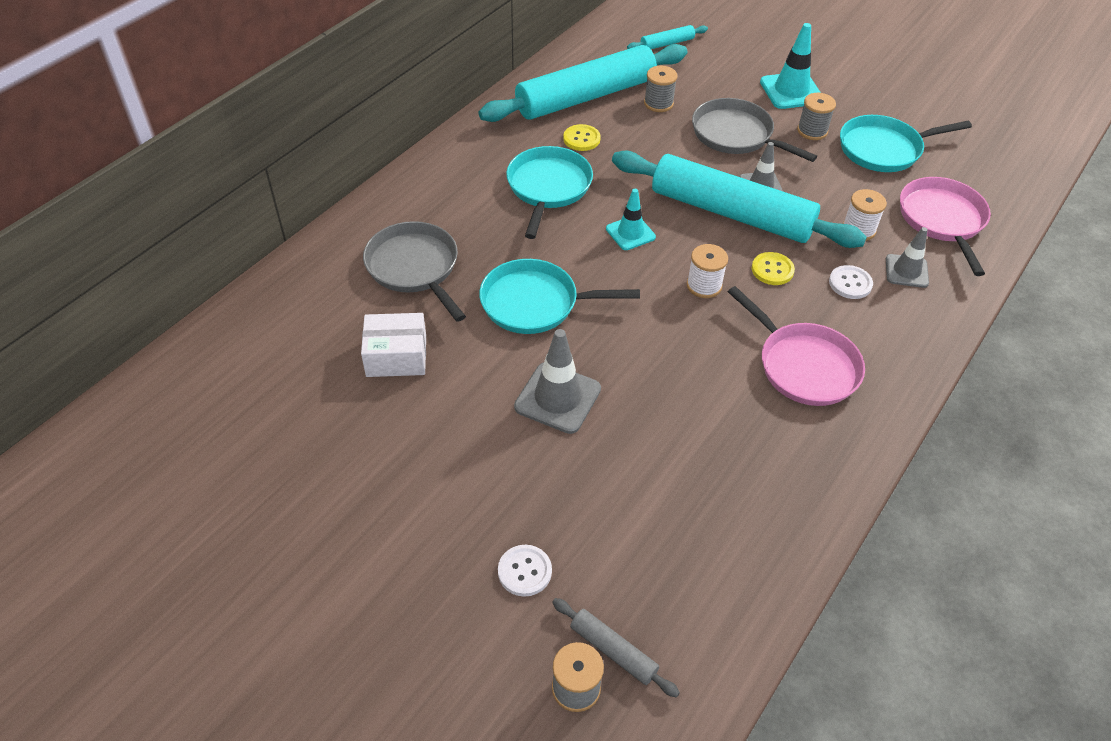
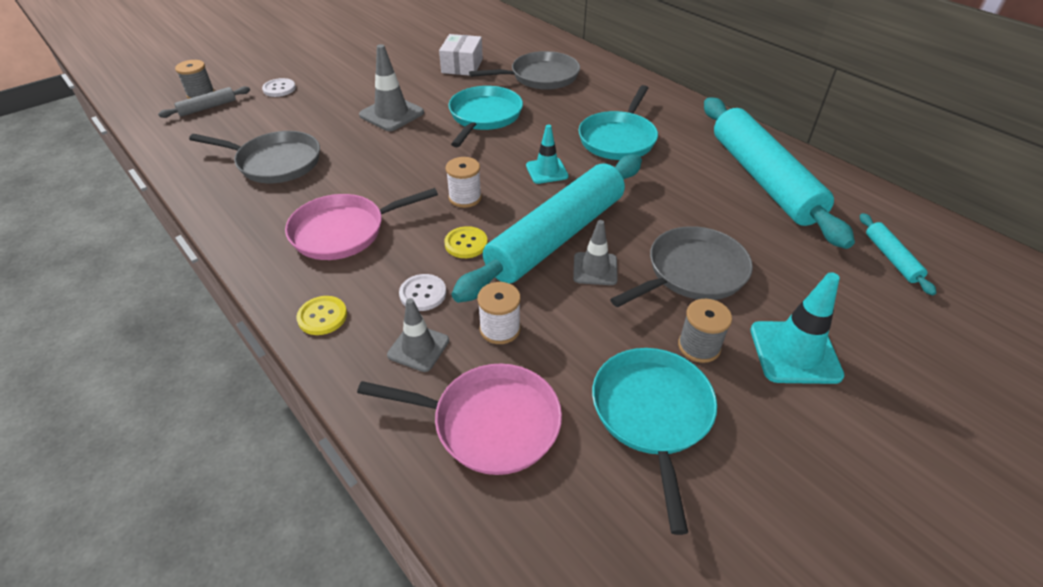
camera: 105 degrees right, 5 degrees down
turquoise pan [506,146,593,239] -> turquoise pan turned 90 degrees clockwise [579,85,658,160]
yellow button [563,124,601,151] -> yellow button moved to [296,296,347,335]
grey spool [644,66,677,112] -> none
none -> grey pan [189,131,320,183]

